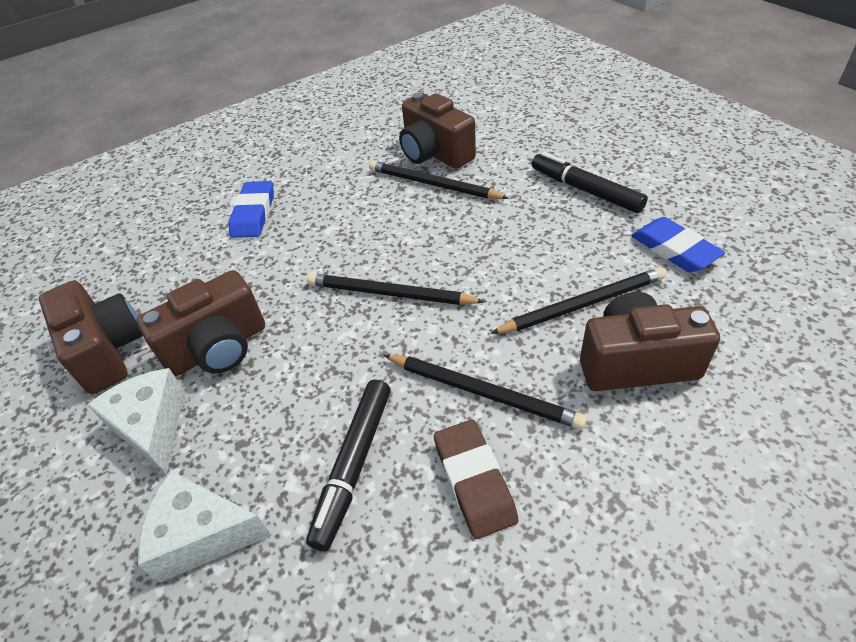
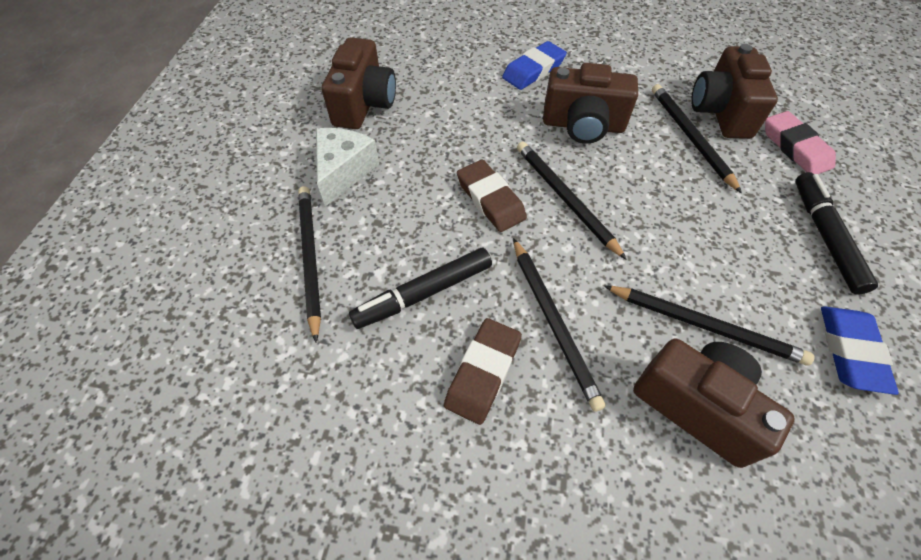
camera: 40 degrees right, 10 degrees up
brown camera [137,270,265,377] -> brown camera moved to [543,63,638,144]
white cheese [138,471,272,582] -> black pencil [298,186,321,342]
none -> brown eraser [457,160,527,232]
none -> pink eraser [765,111,836,174]

